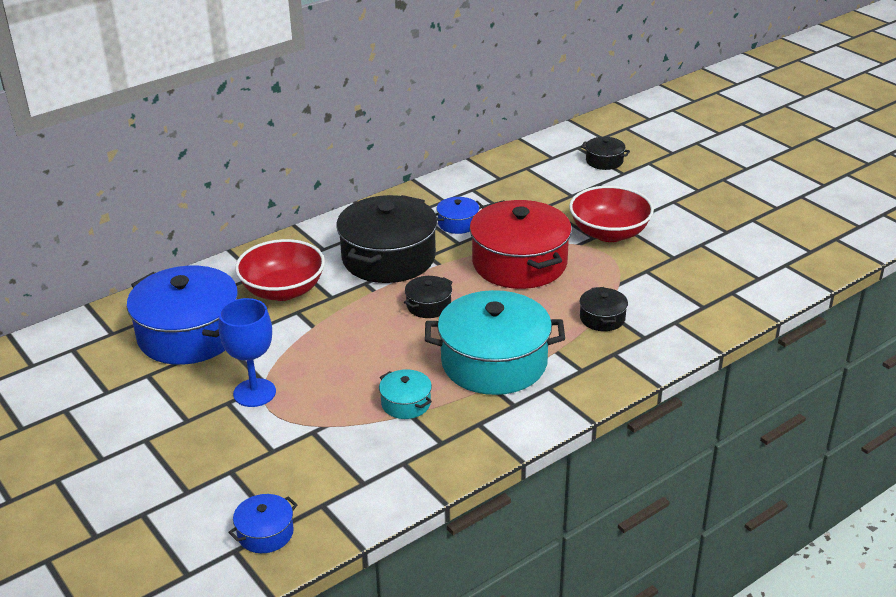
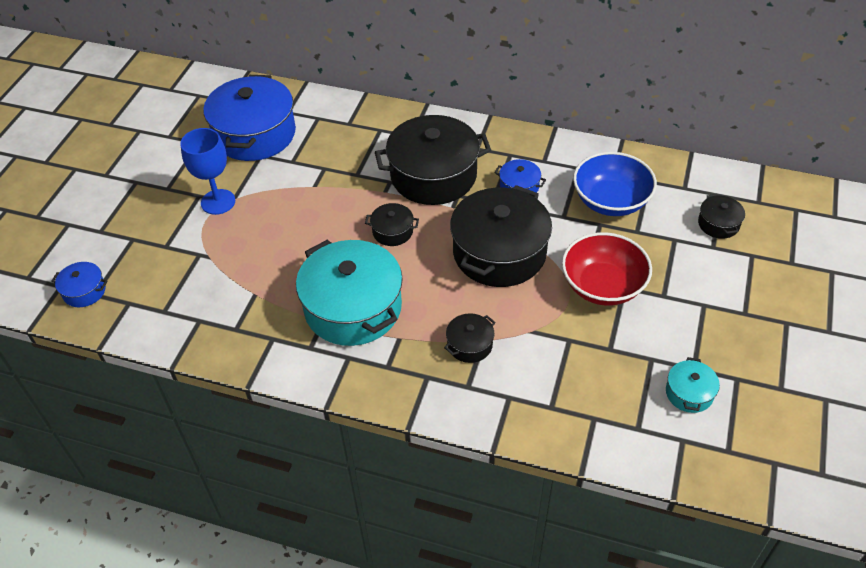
camera: 55 degrees right, 15 degrees up
red bowl [235,239,325,301] -> none
turquoise pot [379,369,432,419] -> turquoise pot moved to [666,357,720,413]
red pot [470,200,572,289] -> black pot [450,185,552,287]
none -> blue bowl [573,152,657,216]

